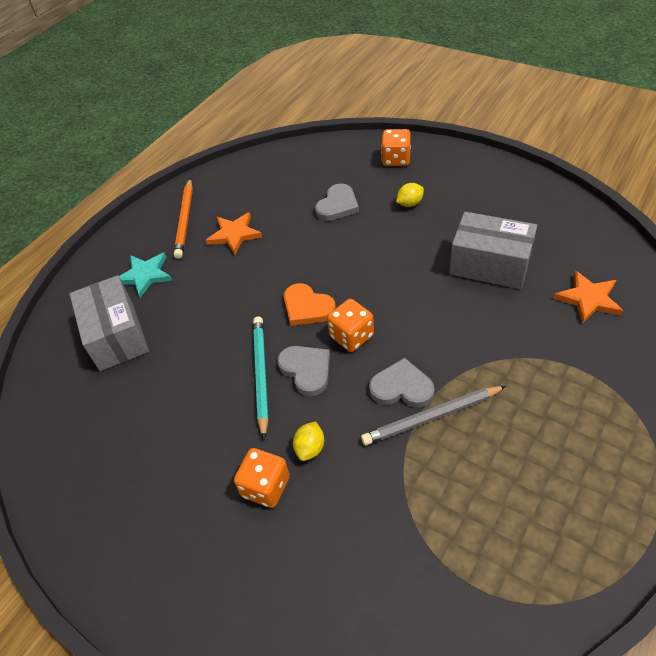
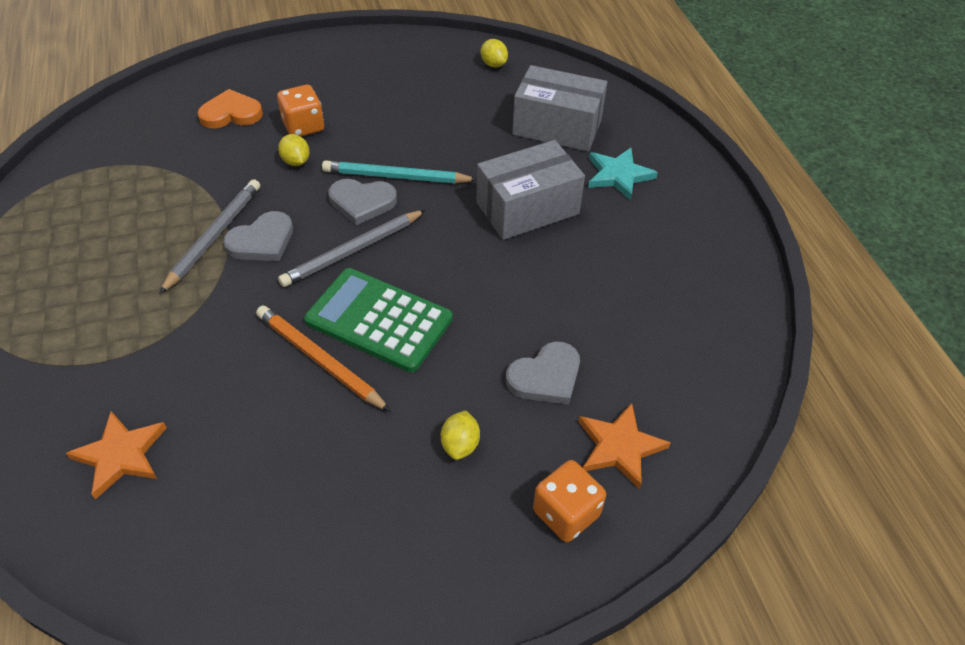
camera: 125 degrees right, 0 degrees up
orange pencil [174,178,193,259] -> orange pencil moved to [256,306,391,412]
orange star [206,212,262,255] -> orange star moved to [579,403,670,489]
turquoise pencil [253,317,268,439] -> turquoise pencil turned 150 degrees clockwise [322,160,477,183]
orange heart [284,283,336,326] -> orange heart moved to [197,89,263,128]
grey heart [315,184,359,221] -> grey heart turned 105 degrees counterclockwise [506,341,580,405]
orange dice [327,299,374,352] -> grey pencil [278,210,426,287]
grey box [450,212,537,289] -> grey box moved to [477,140,585,240]
none -> green calculator [304,268,453,372]
none -> yellow lemon [481,39,508,67]

